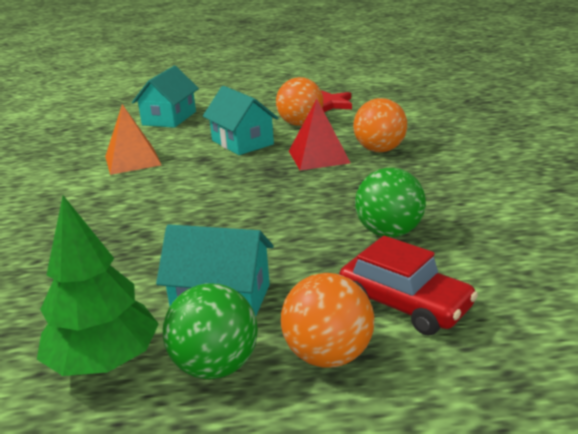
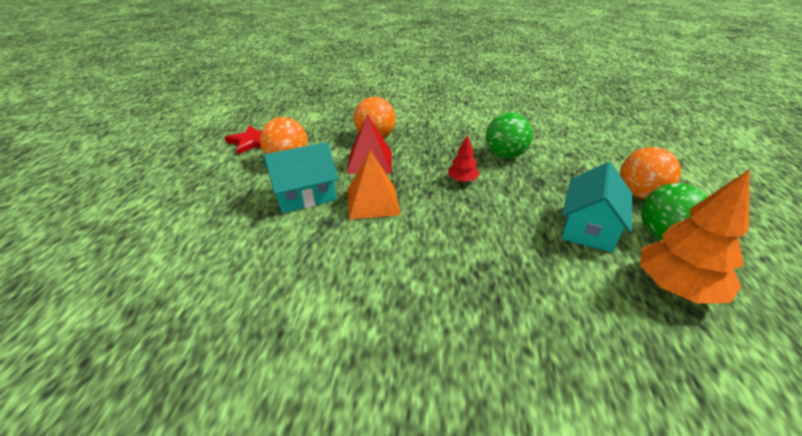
camera: 80 degrees left, 10 degrees up
green tree [37,195,159,376] -> orange tree [640,169,750,304]
orange pyramid [105,104,161,175] -> orange pyramid moved to [347,150,401,220]
turquoise house [132,66,199,128] -> none
red car [339,236,478,336] -> none
none -> red tree [448,135,480,182]

